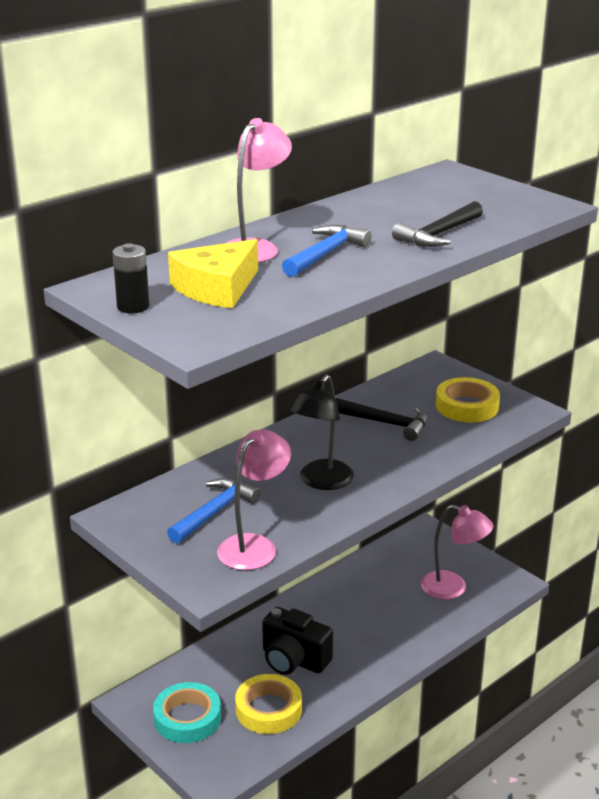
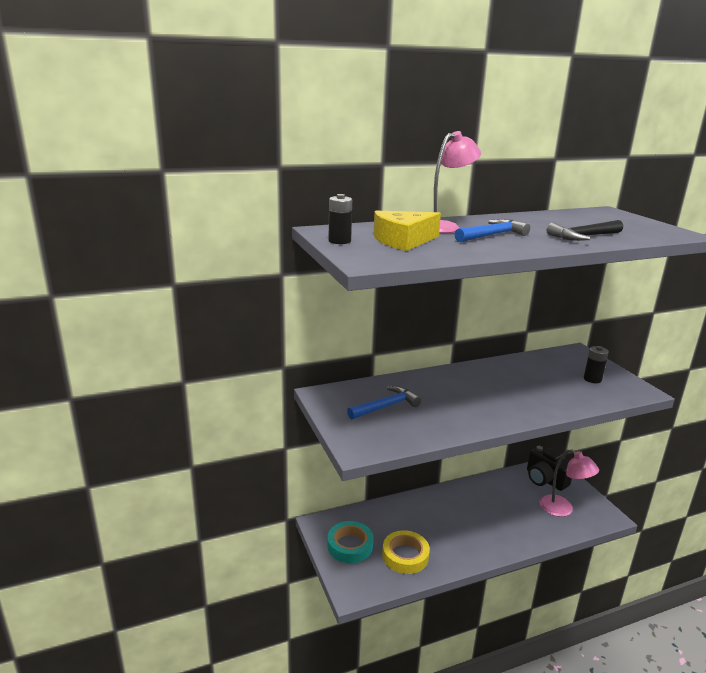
camera: 20 degrees right, 5 degrees down
pink lamp [217,430,291,570] -> none
black camera [262,607,333,675] -> black camera moved to [527,446,572,491]
black lamp [288,374,354,490] -> none
black hammer [336,398,427,441] -> none
yellow tape [436,377,500,422] -> black battery [584,346,609,383]

